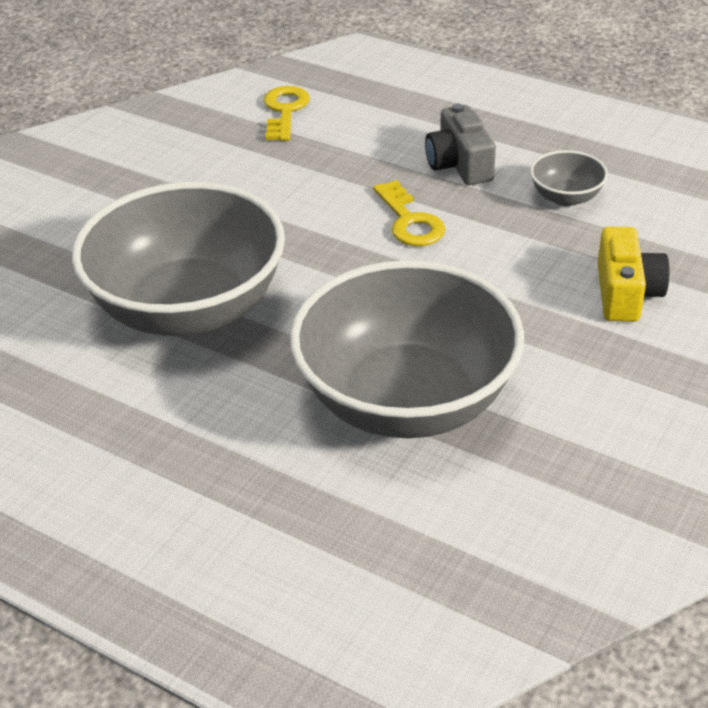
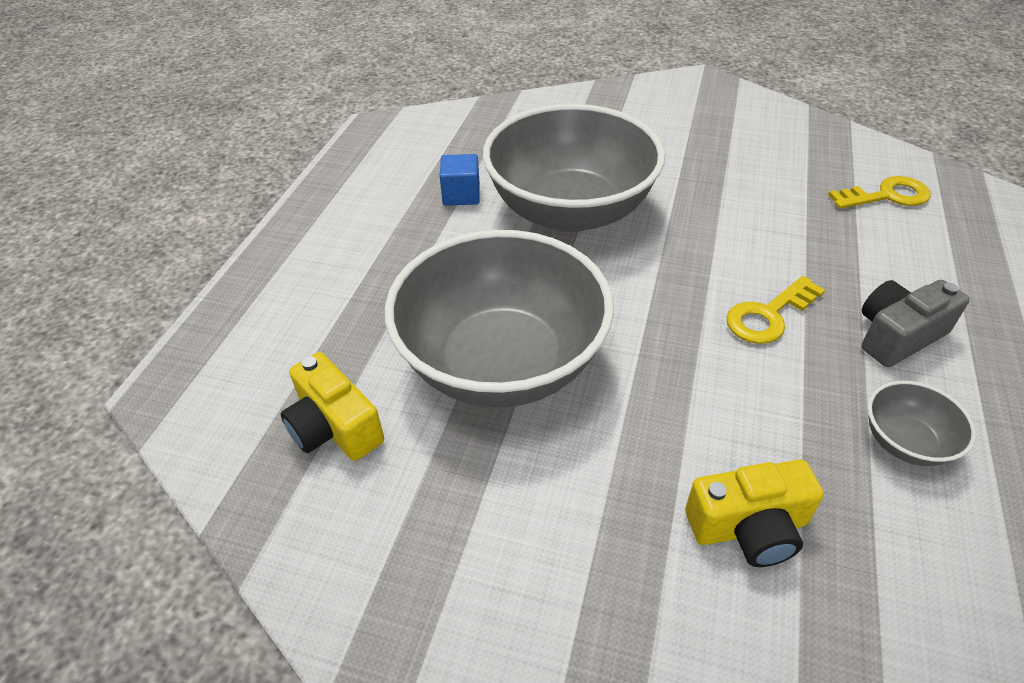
camera: 75 degrees right, 5 degrees up
none -> yellow camera [281,352,384,461]
none -> blue cube [440,154,480,206]

